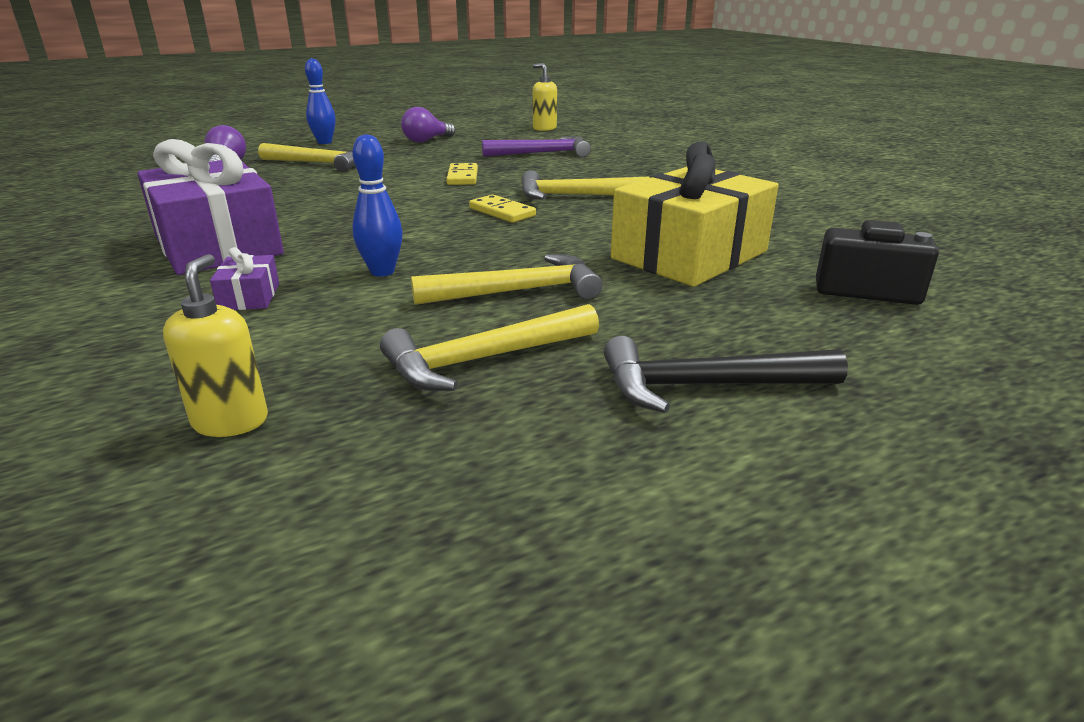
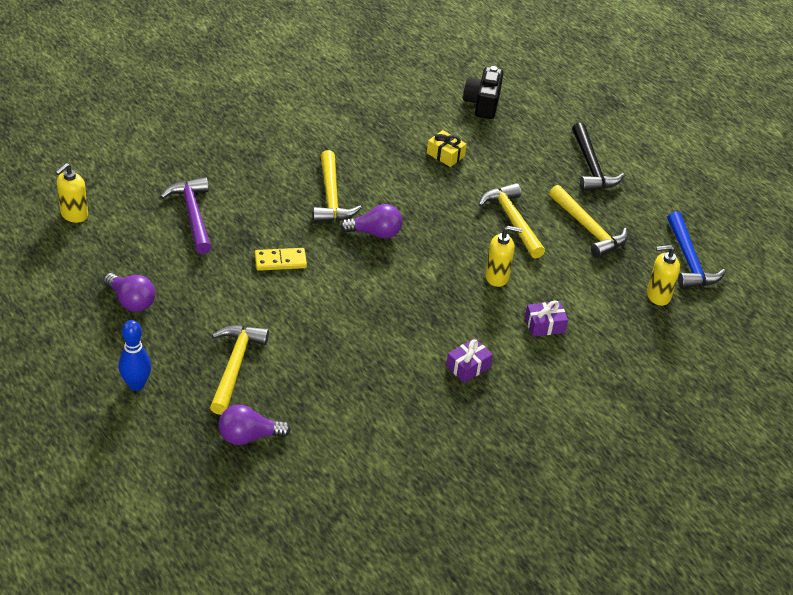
camera: 100 degrees left, 15 degrees up
purple gift [137,139,284,275] -> purple gift [446,338,493,383], size x0.41
blue bowling pin [352,134,403,277] -> yellow soap dispenser [485,226,522,287]
yellow domino [469,194,536,223] -> purple light bulb [340,204,402,239]
yellow gift [611,141,778,287] -> yellow gift [427,130,467,167], size x0.41
none -> blue hammer [667,211,726,288]

